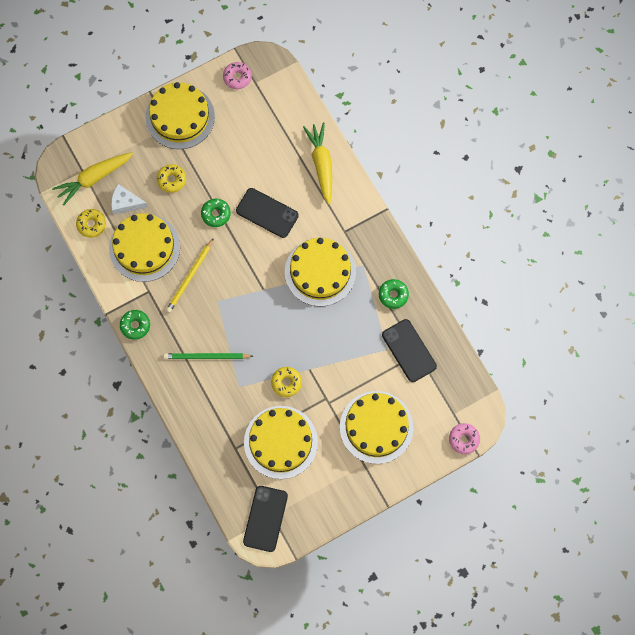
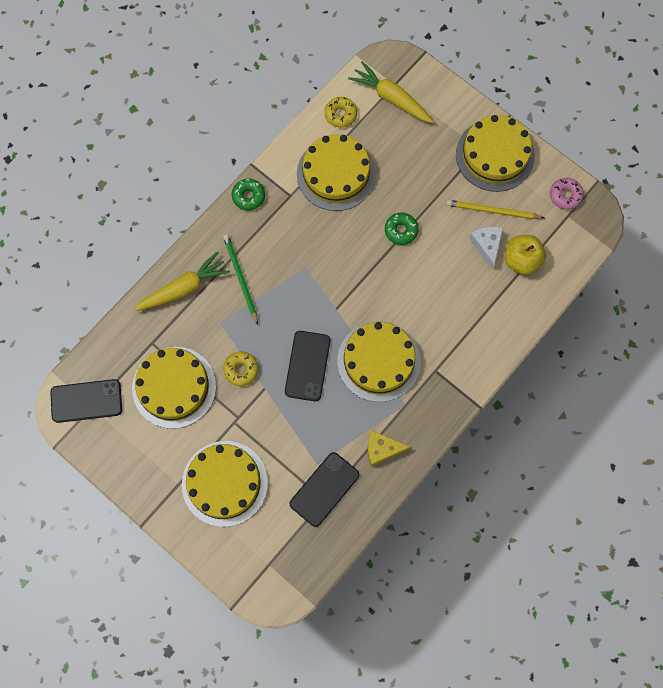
camera: 70 degrees right, 0 degrees up
white cheese [111,184,148,215] -> white cheese moved to [469,227,503,269]
yellow donut [157,164,186,193] -> none
yellow pencil [166,238,214,313] -> yellow pencil moved to [446,200,544,219]
black phone [236,188,299,238] -> black phone moved to [285,331,330,401]
yellow carrot [303,122,332,205] -> yellow carrot moved to [134,251,230,311]
green donut [379,279,409,309] -> yellow cheese [368,430,411,467]
pink donut [449,423,480,454] -> none
none -> yellow apple [505,235,546,275]

